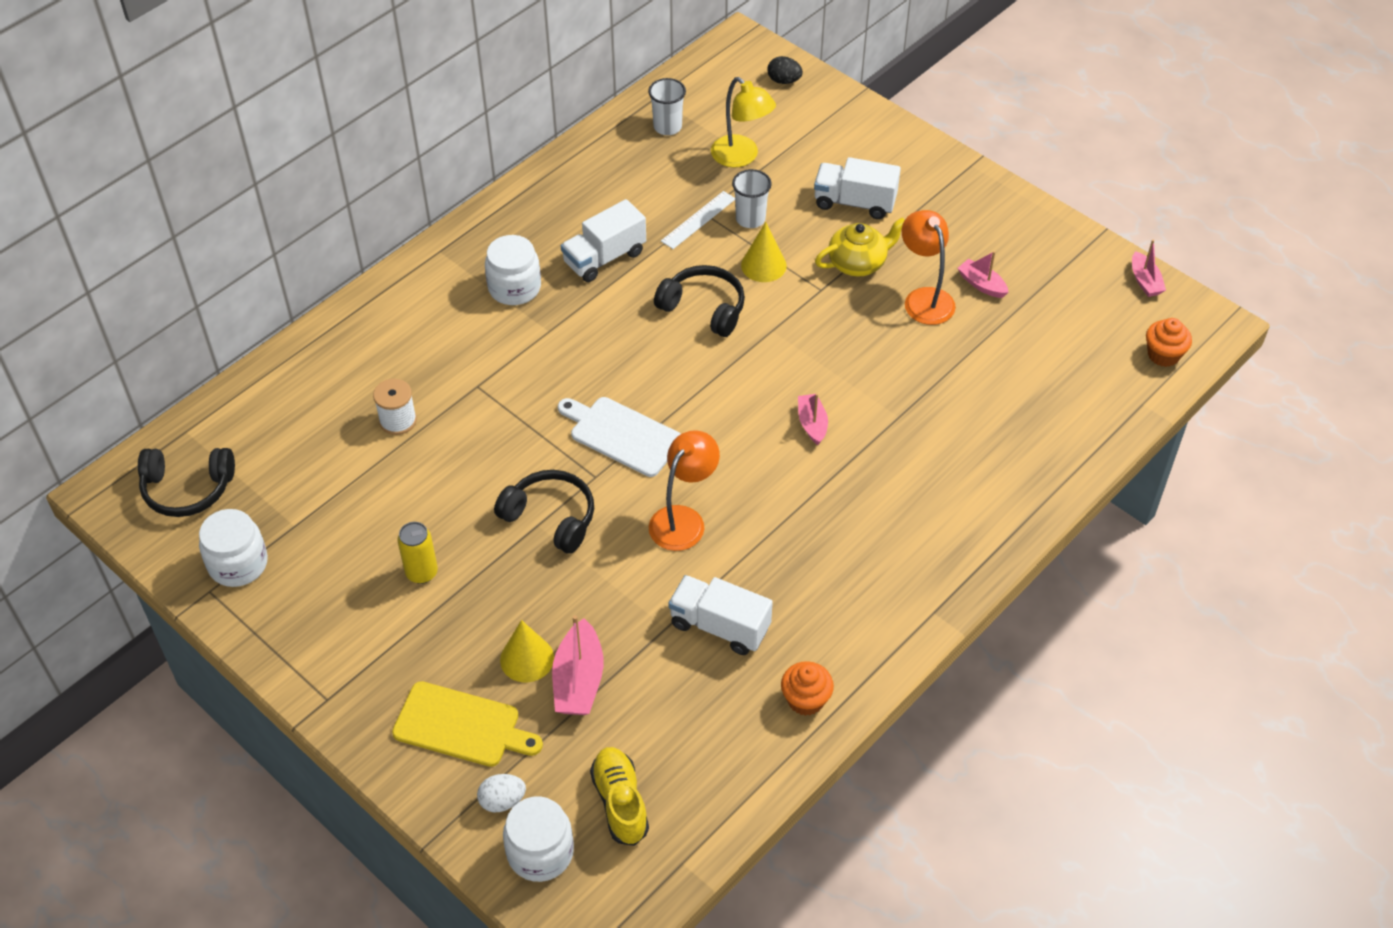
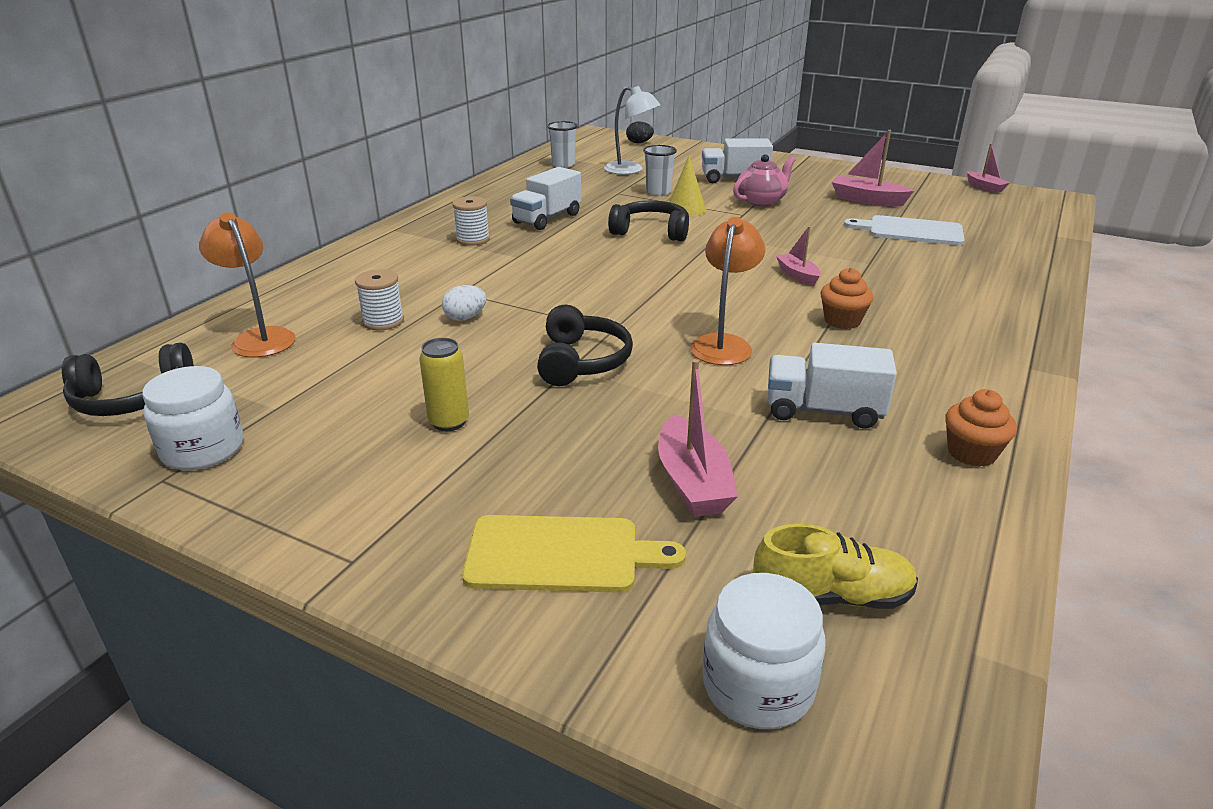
camera: 15 degrees left, 20 degrees down
white egg [477,774,526,812] -> white egg moved to [442,285,487,321]
white jar [485,235,541,305] -> white spool [452,196,490,246]
black headphones [494,470,594,554] -> black headphones turned 75 degrees clockwise [537,304,633,386]
yellow cone [500,620,554,682] -> none
white cutting board [558,397,681,477] -> white cutting board moved to [844,215,964,245]
yellow shoe [590,747,649,846] -> yellow shoe turned 120 degrees clockwise [753,524,918,609]
white ruler [661,191,735,249] -> none
yellow lamp [711,77,776,168] -> white lamp [604,86,660,175]
yellow teapot [815,217,905,276] -> pink teapot [733,154,796,206]
orange lamp [902,210,956,325] -> orange lamp moved to [199,212,296,358]
pink boat [958,251,1009,298] -> pink boat [832,130,914,206], size x1.60
orange cupcake [1146,318,1192,367] -> orange cupcake moved to [821,268,873,329]

